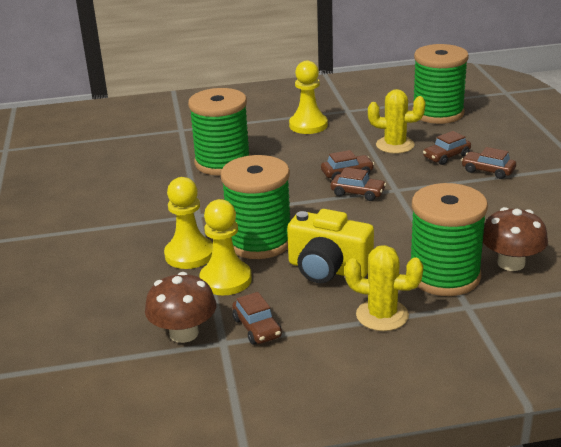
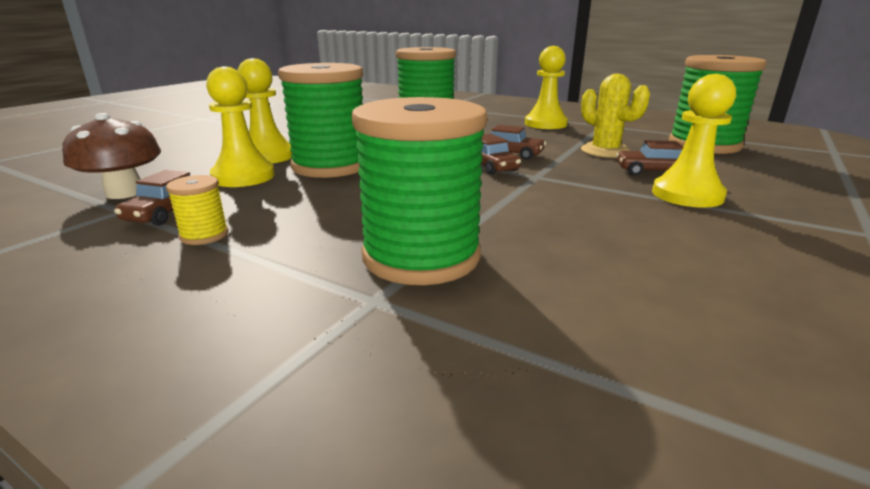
camera: 40 degrees right, 5 degrees down
yellow camera [287,209,374,283] -> none
yellow cactus [345,245,424,331] -> none
brown car [461,147,516,179] -> yellow pawn [652,74,736,208]
brown mushroom [483,207,548,271] -> none
none -> yellow spool [166,175,229,245]

